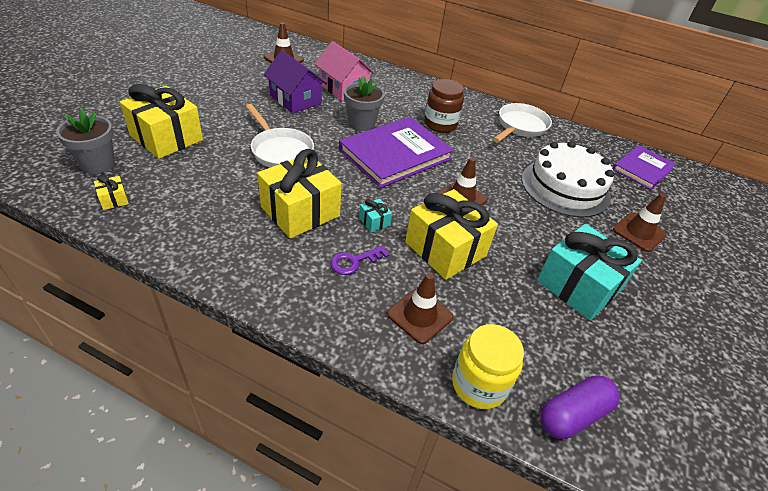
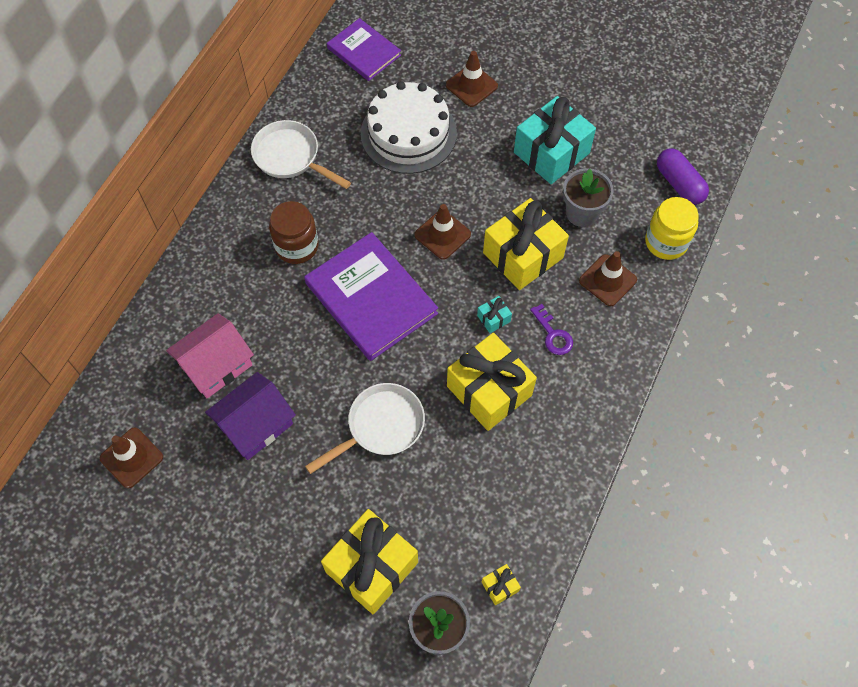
camera: 85 degrees left, 20 degrees up
grey flower pot [344,76,385,131] -> grey flower pot moved to [563,168,614,227]

